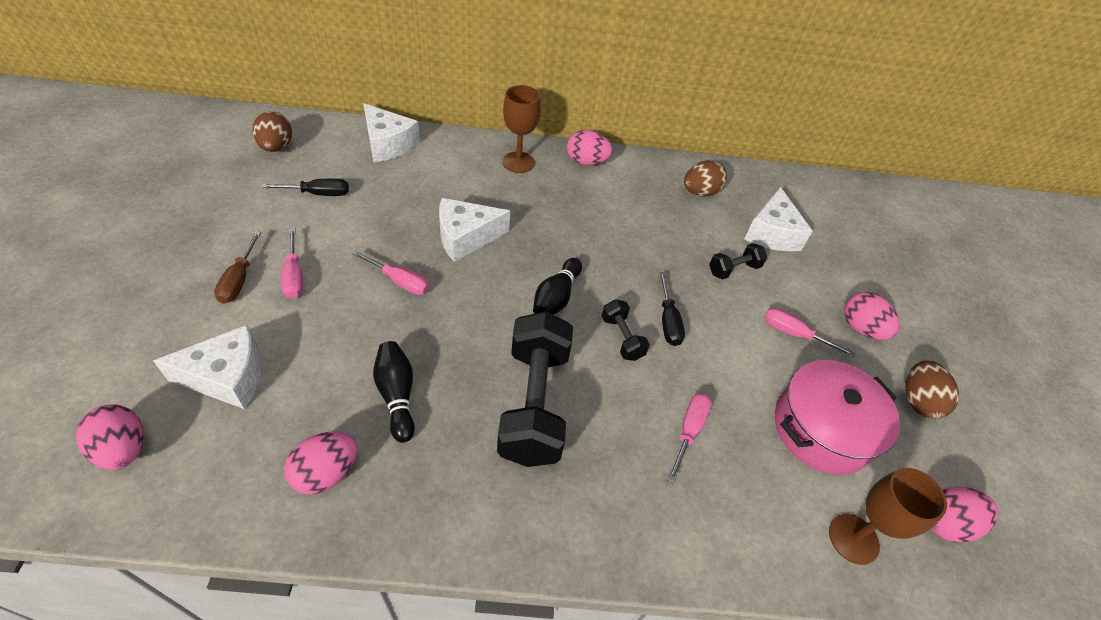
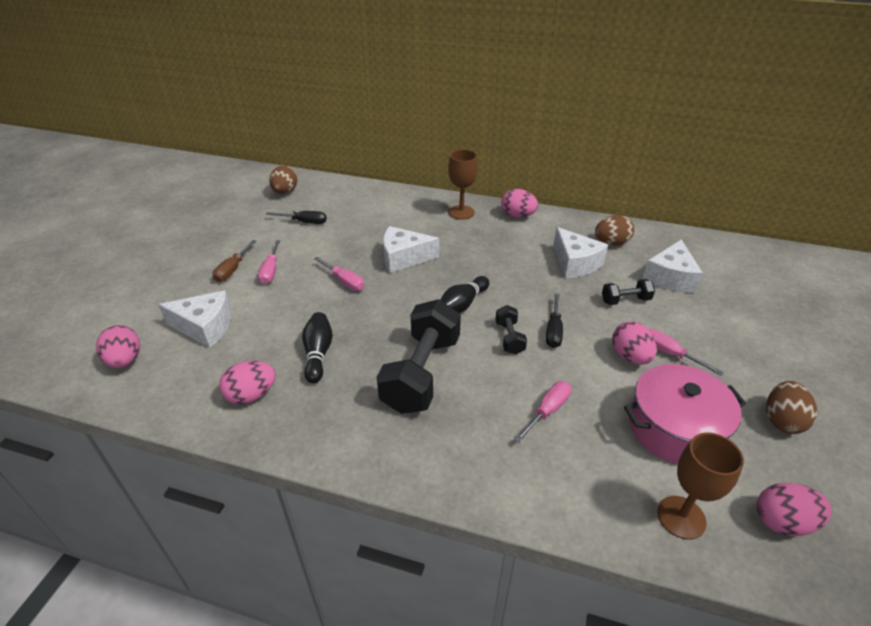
camera: 20 degrees right, 10 degrees down
white cheese [363,103,420,162] -> white cheese moved to [553,227,608,278]
pink egg [844,292,900,340] -> pink egg moved to [612,321,657,365]

